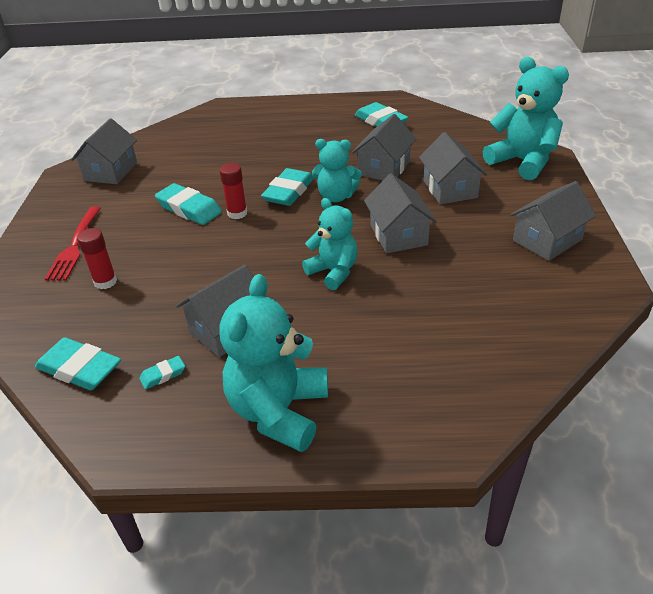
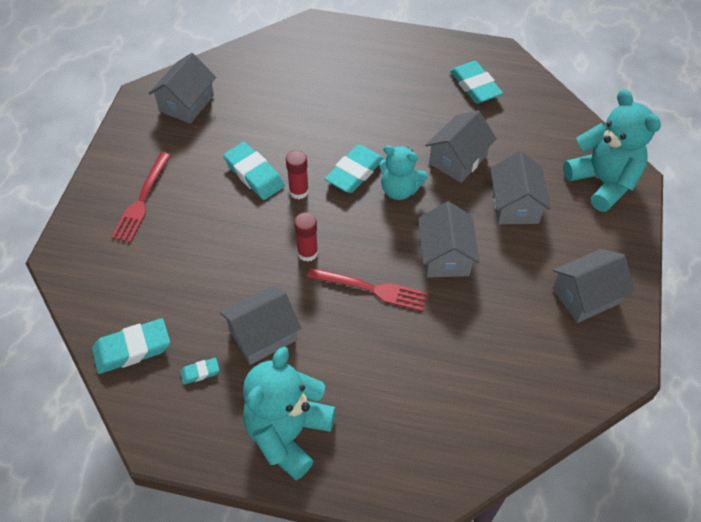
camera: 10 degrees right, 15 degrees up
turquoise eraser [35,337,121,390] -> turquoise eraser turned 60 degrees counterclockwise [92,318,170,374]
red glue stick [77,228,117,289] -> red glue stick moved to [294,212,318,262]
turquoise teddy bear [302,198,358,290] -> red fork [307,267,428,312]

